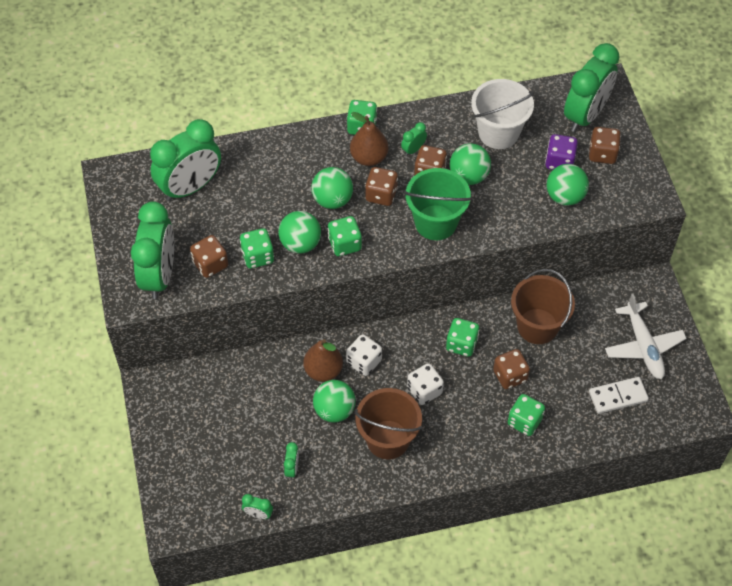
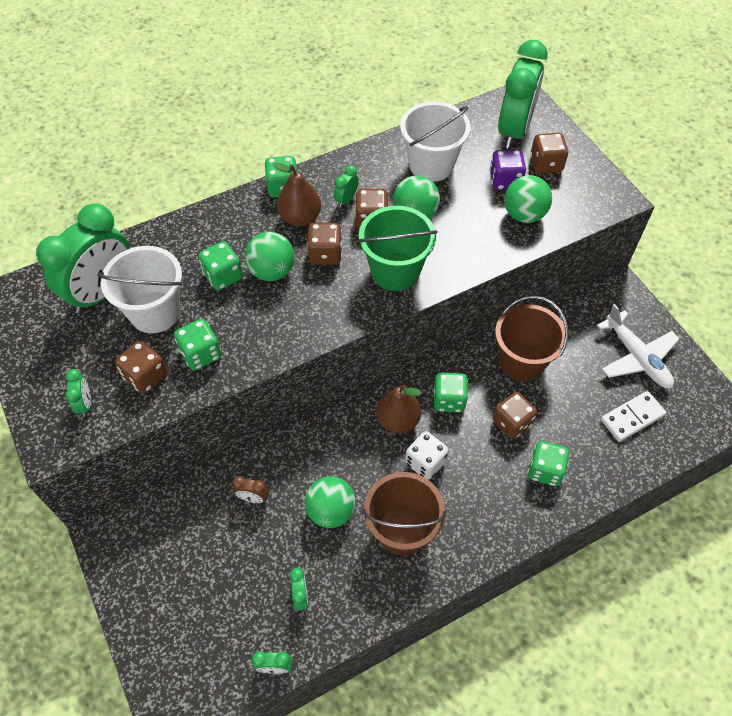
camera: 15 degrees left, 0 degrees up
green clock [131,201,174,299] -> green clock [65,369,91,417], size x0.41
green ball [278,211,321,253] -> none
brown pear [303,339,343,382] -> brown pear moved to [376,385,421,434]
green dice [328,216,362,256] -> green dice moved to [198,241,243,290]
white dice [346,334,382,376] -> none
none -> white bucket [98,246,182,333]
none -> brown clock [232,476,269,503]

